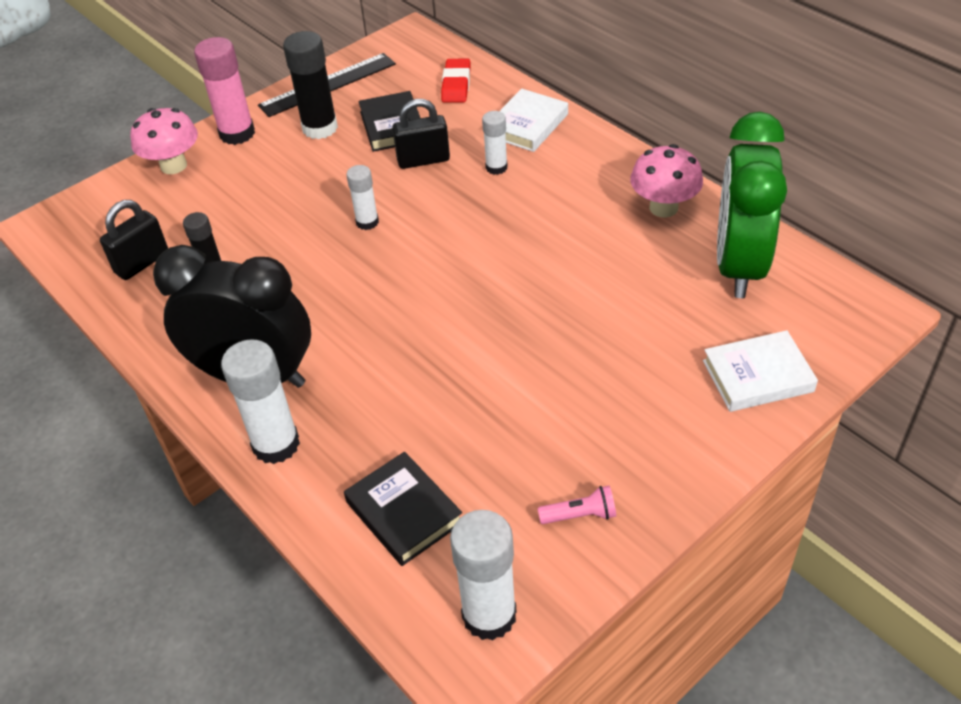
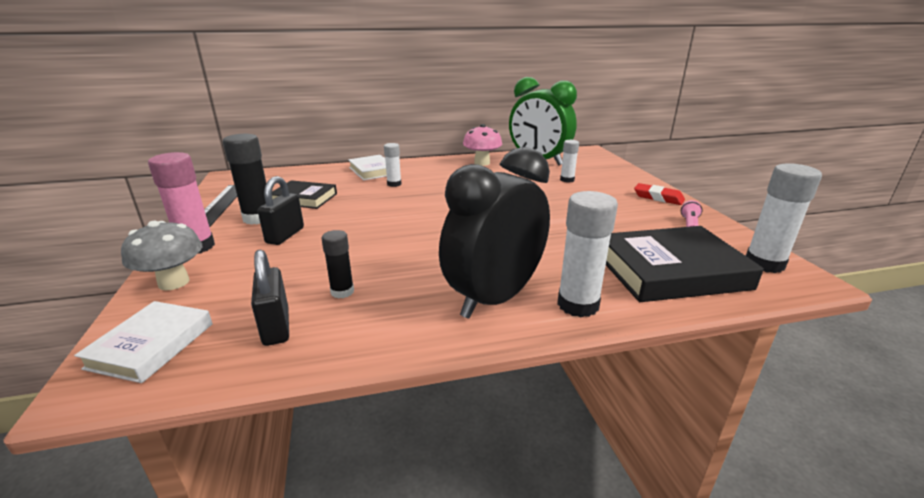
camera: 65 degrees left, 20 degrees down
pink mushroom [130,108,198,174] -> grey mushroom [121,221,202,290]
black book [344,452,462,566] -> black book [606,226,764,302], size x1.69
white glue stick [346,165,379,230] -> white glue stick moved to [560,140,579,183]
black padlock [392,99,450,169] -> black padlock moved to [258,176,304,245]
red eraser [441,59,470,103] -> red eraser moved to [634,183,685,205]
white book [703,330,818,412] -> white book moved to [74,301,213,383]

